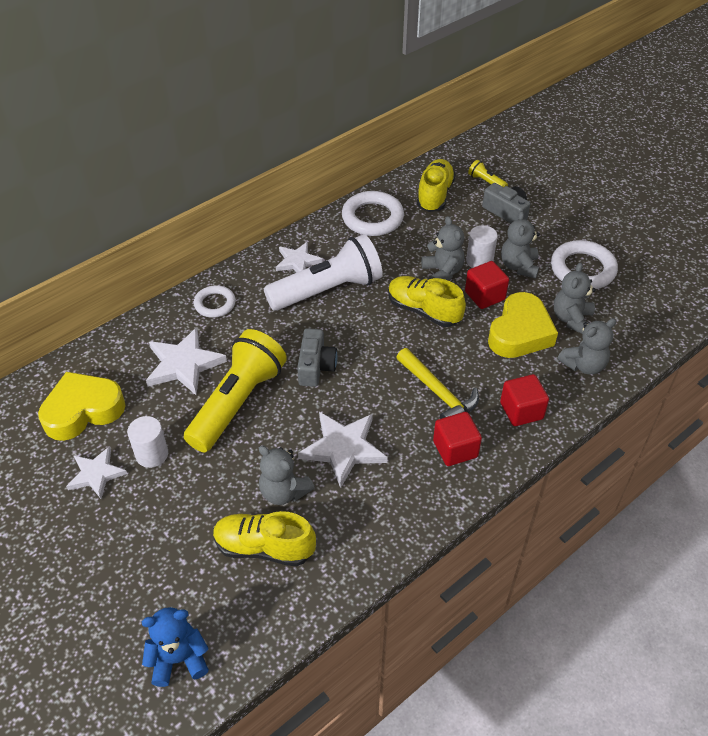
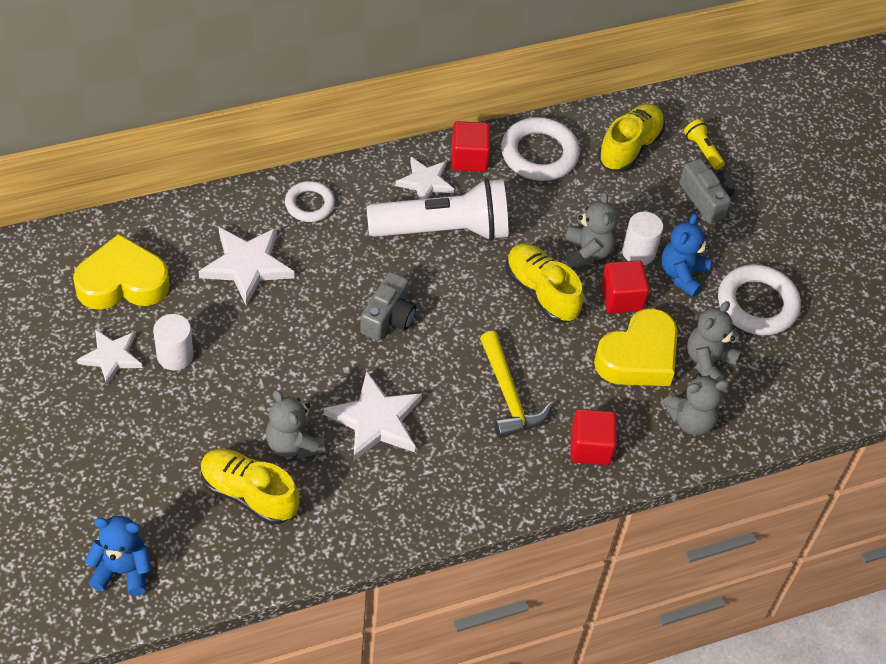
camera: 15 degrees right, 5 degrees up
yellow flashlight [184,329,287,452] -> none
red cube [433,412,482,466] -> red cube moved to [451,121,491,172]
grey teddy bear [501,211,540,278] -> blue teddy bear [661,213,711,297]

